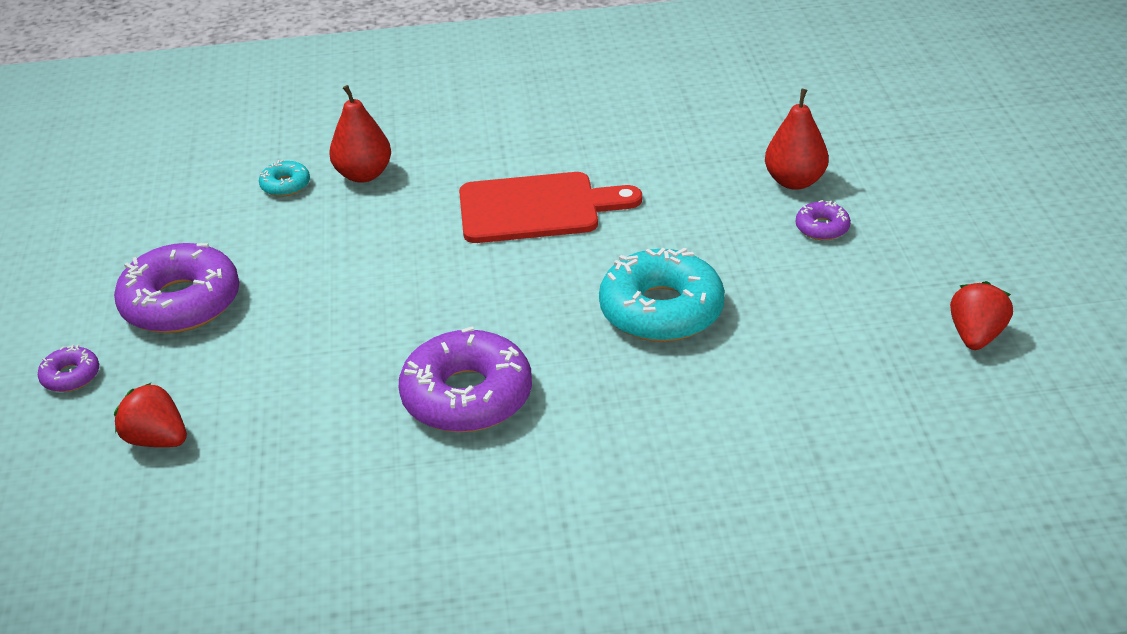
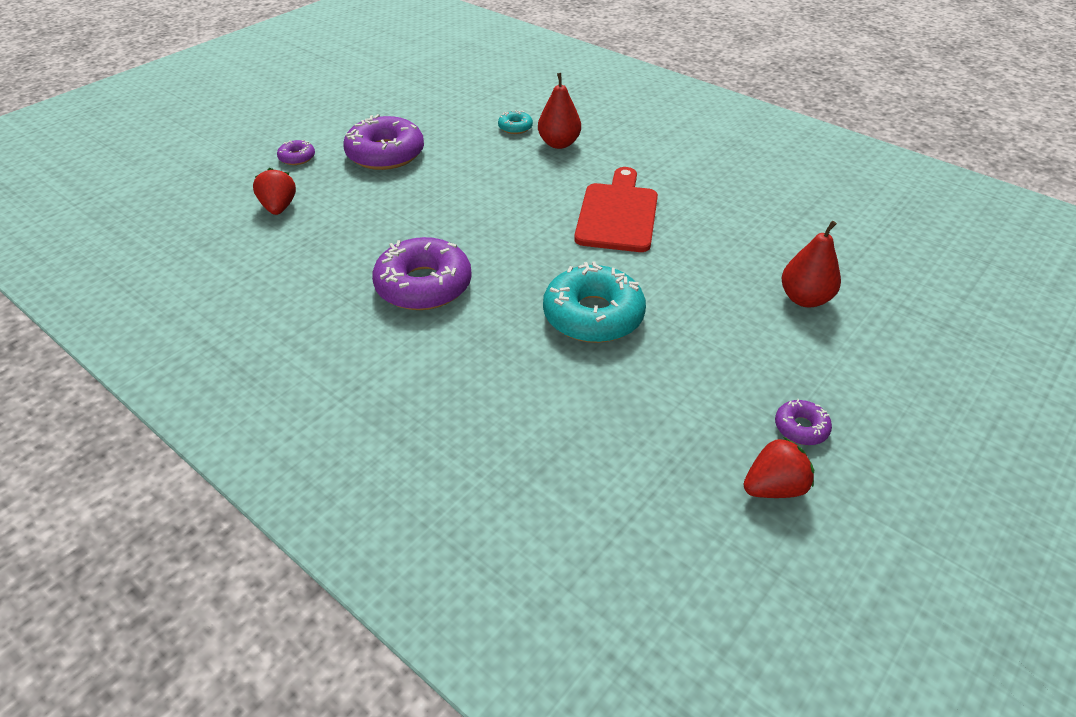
camera: 45 degrees right, 5 degrees up
red cutting board [459,172,642,243] -> red cutting board turned 120 degrees counterclockwise [574,167,658,252]
purple donut [796,200,851,240] -> purple donut moved to [775,399,832,445]

